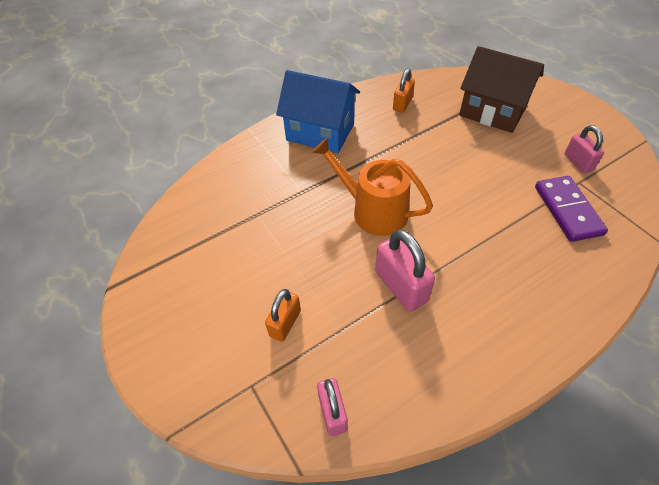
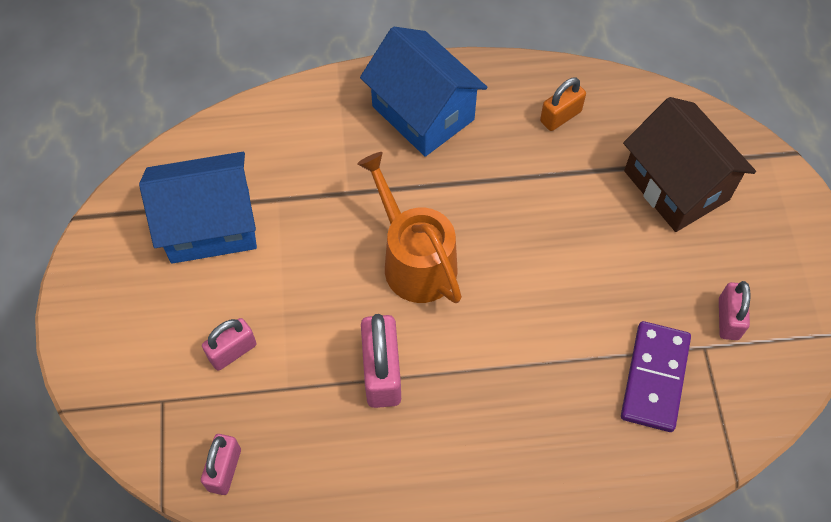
camera: 25 degrees right, 10 degrees up
orange padlock [265,289,301,342] -> pink padlock [202,318,257,371]
none -> blue house [139,152,257,264]

